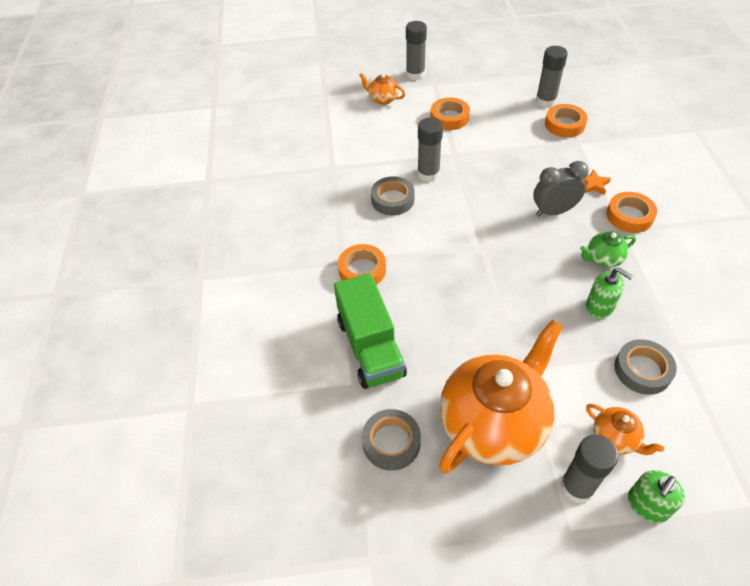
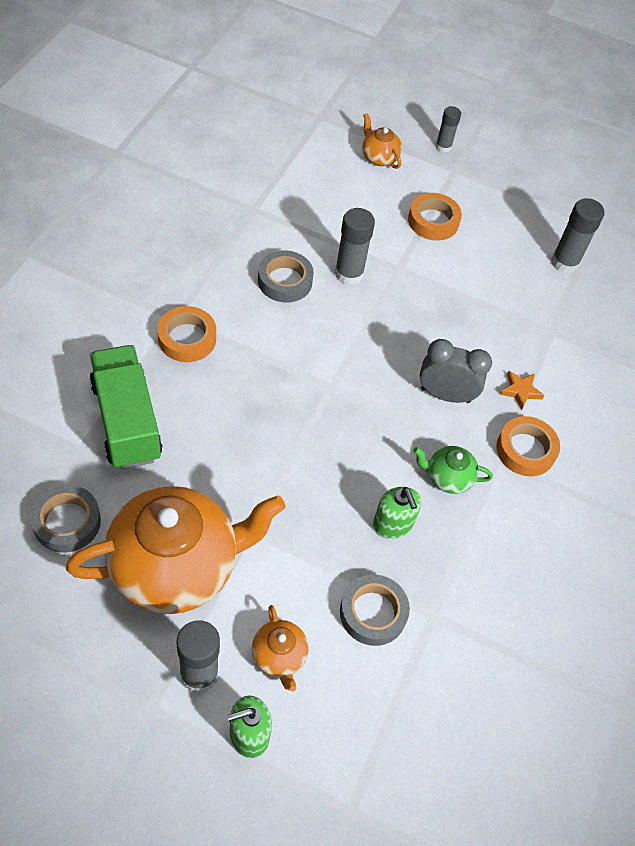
camera: 20 degrees right, 5 degrees up
green truck [334,273,407,389] -> green truck turned 150 degrees clockwise [89,345,163,469]
grey glue stick [406,21,427,80] -> grey glue stick [436,106,461,153], size x0.63
orange tape [545,104,588,138] -> none

